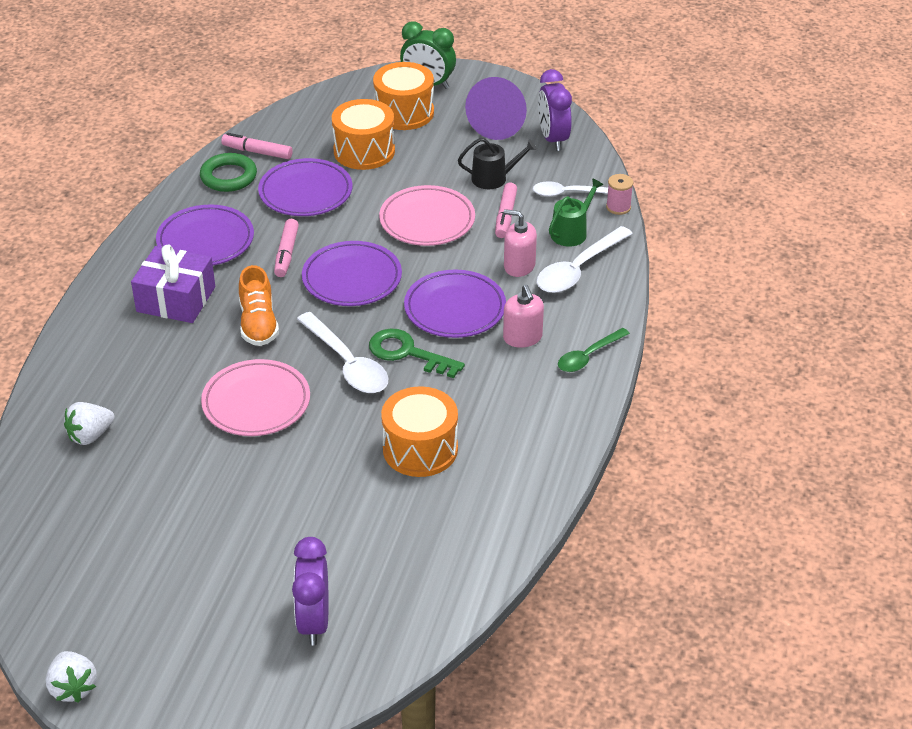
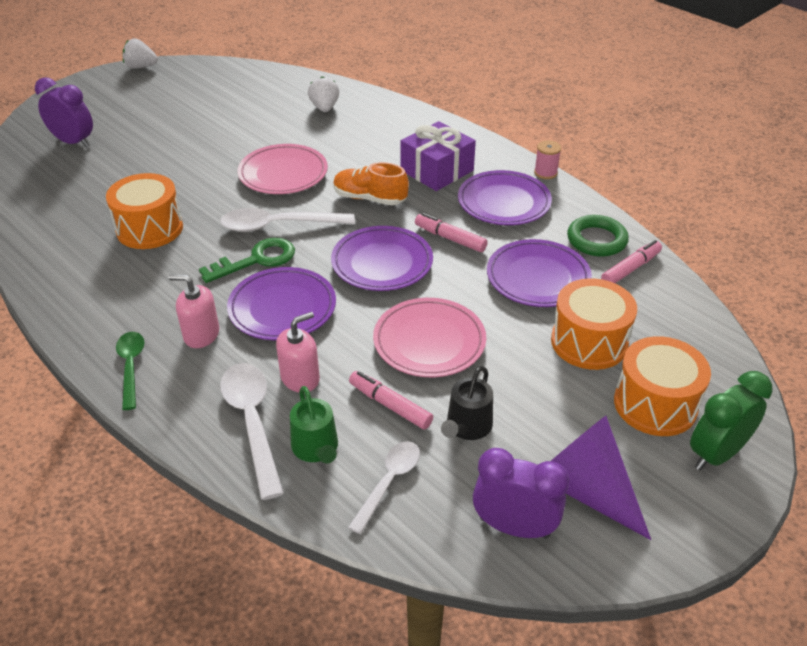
camera: 120 degrees right, 0 degrees up
pink spool [606,174,633,215] -> pink spool moved to [534,140,561,179]

